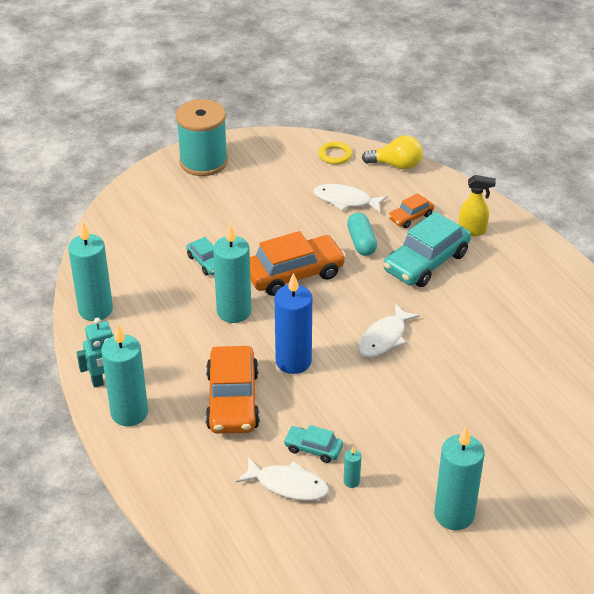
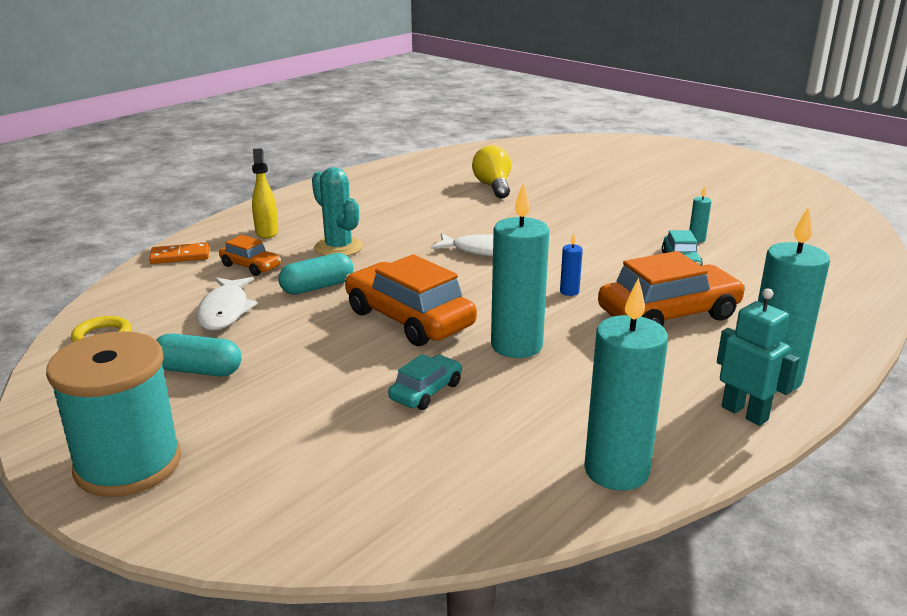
camera: 110 degrees left, 15 degrees down
white fish [236,457,329,501] -> none
blue candle [275,273,312,374] -> blue candle [560,233,583,296], size x0.42
yellow light bulb [362,135,423,170] -> yellow light bulb moved to [472,145,511,199]
turquoise car [384,212,471,287] -> turquoise cactus [312,167,363,256]
turquoise candle [434,426,484,530] -> none
none -> orange domino [149,243,209,264]
none -> turquoise capsule [157,334,241,376]

